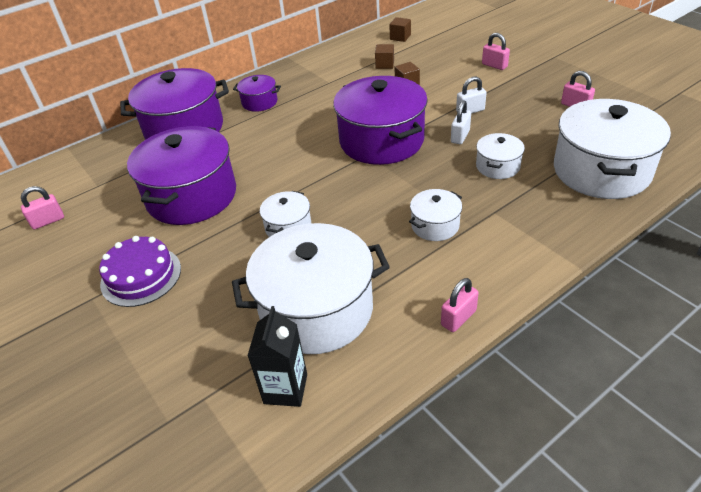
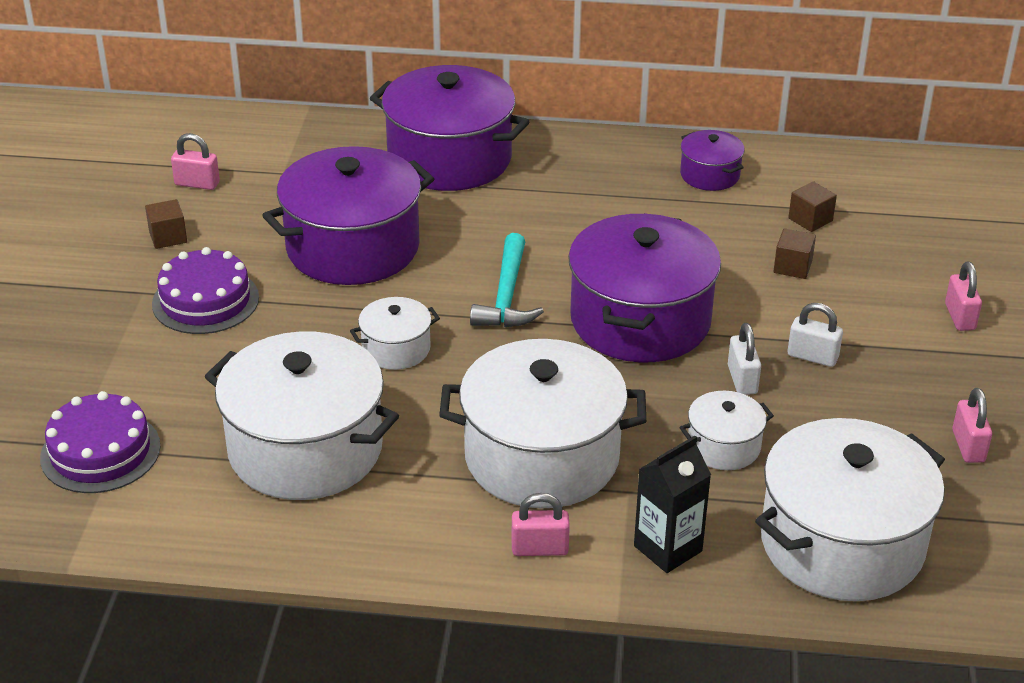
camera: 40 degrees right, 5 degrees down
purple pot [233,75,281,112] -> purple pot moved to [680,130,745,191]
black carton [247,306,307,407] -> black carton moved to [634,436,711,573]
brown cube [389,17,411,42] -> brown cube moved to [145,199,187,249]
white pot [409,189,462,241] -> white pot [439,339,646,509], size x2.10
pink padlock [441,278,479,332] -> pink padlock moved to [512,493,570,556]
white padlock [451,100,471,144] -> white padlock turned 75 degrees counterclockwise [728,323,761,395]
none -> purple cake [40,391,160,493]
none -> turquoise hammer [470,233,544,327]

